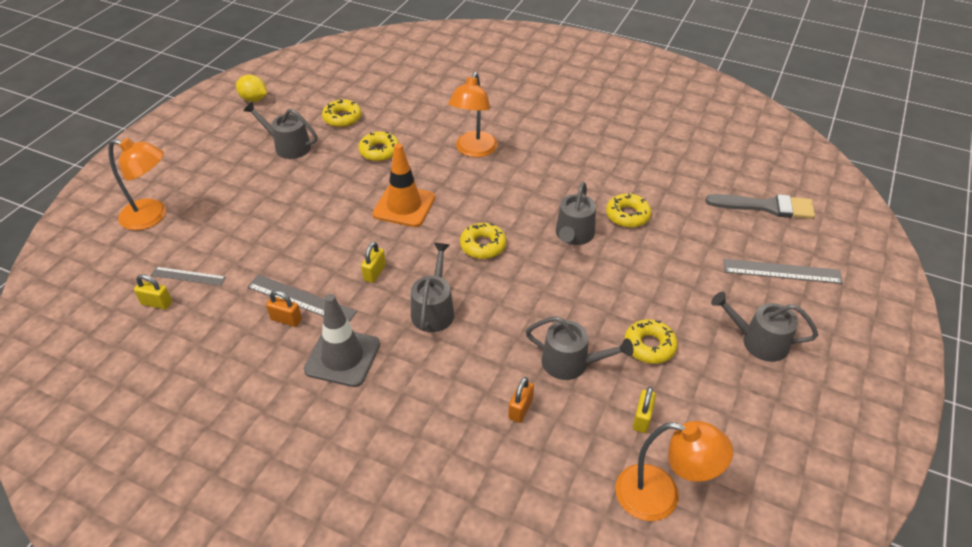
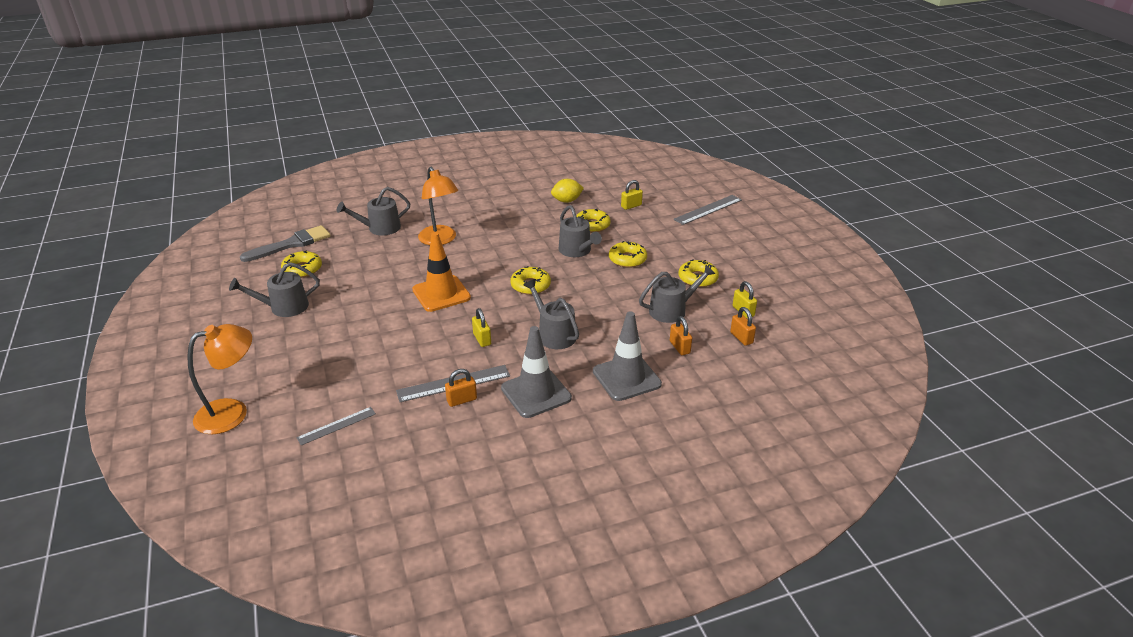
camera: 45 degrees left, 10 degrees down
yellow padlock [134,274,172,309] -> yellow padlock moved to [621,180,643,210]
yellow lemon [236,75,267,102] -> yellow lemon moved to [551,179,584,203]
yellow donut [358,131,399,161] -> yellow donut moved to [609,241,647,268]
orange lamp [615,421,733,521] -> none
grey brush [705,194,815,219] -> grey brush moved to [240,225,331,262]
grey watering can [711,292,818,362] -> grey watering can moved to [337,187,410,236]
none -> grey traffic cone [593,311,662,401]
none -> orange padlock [730,307,756,346]

